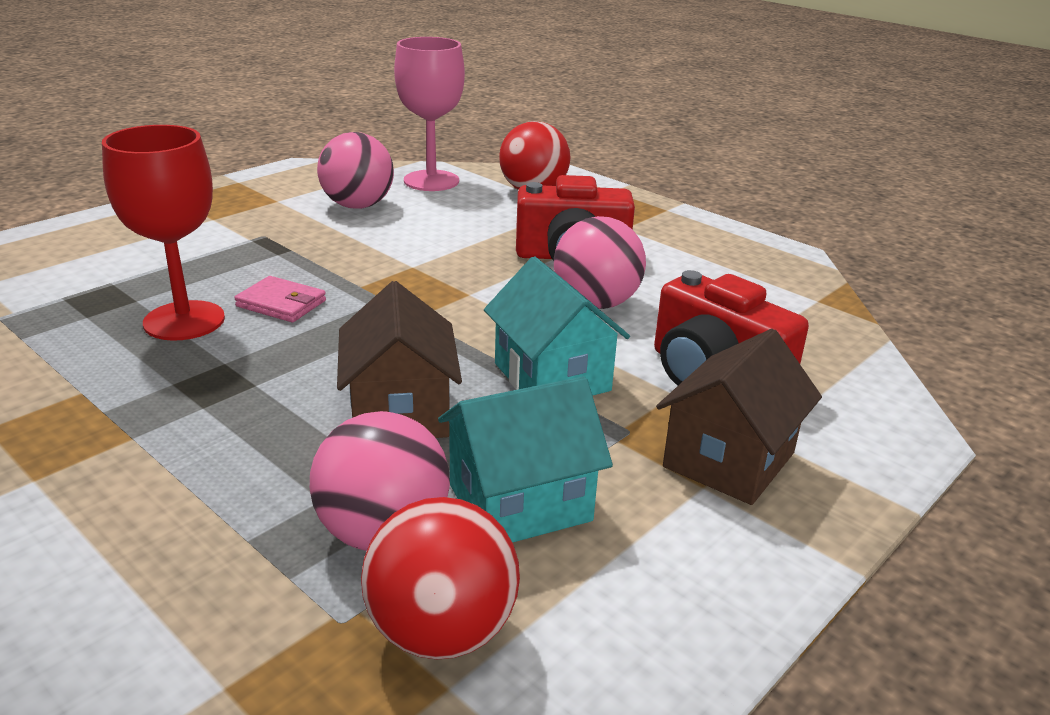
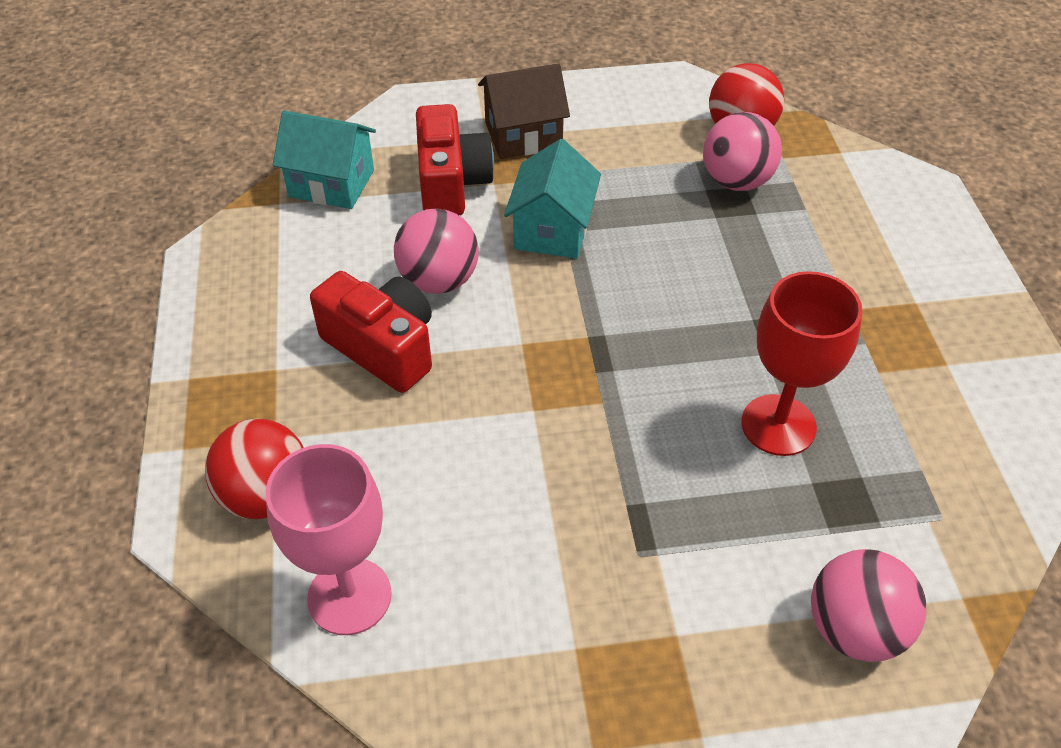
camera: 140 degrees left, 20 degrees up
pink wallet [235,276,326,322] -> none
pink ball [317,132,394,209] -> pink ball moved to [811,549,926,662]
brown house [337,281,462,438] -> none
turquoise house [438,376,613,543] -> turquoise house moved to [273,110,376,209]

